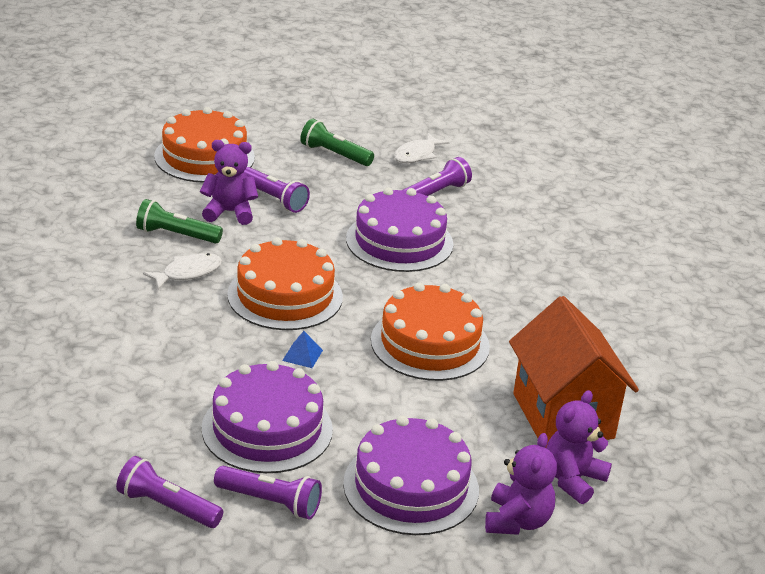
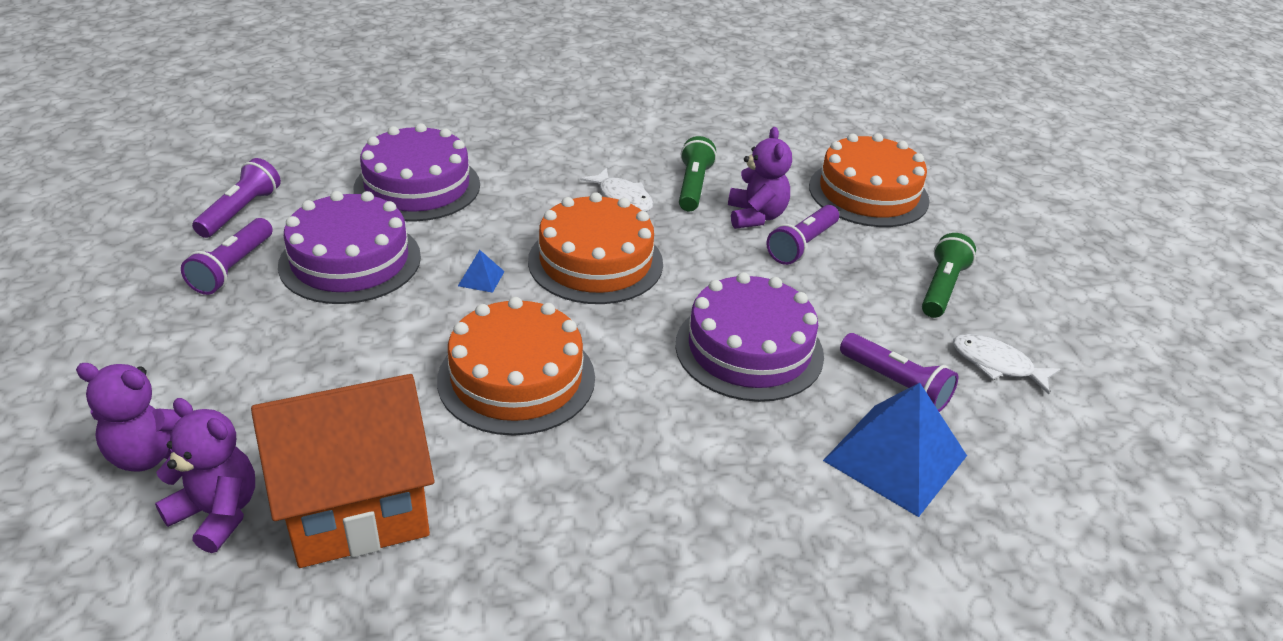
camera: 85 degrees right, 5 degrees up
purple cake [343,415,479,535] -> purple cake moved to [354,123,480,222]
none -> blue pyramid [823,383,967,517]

